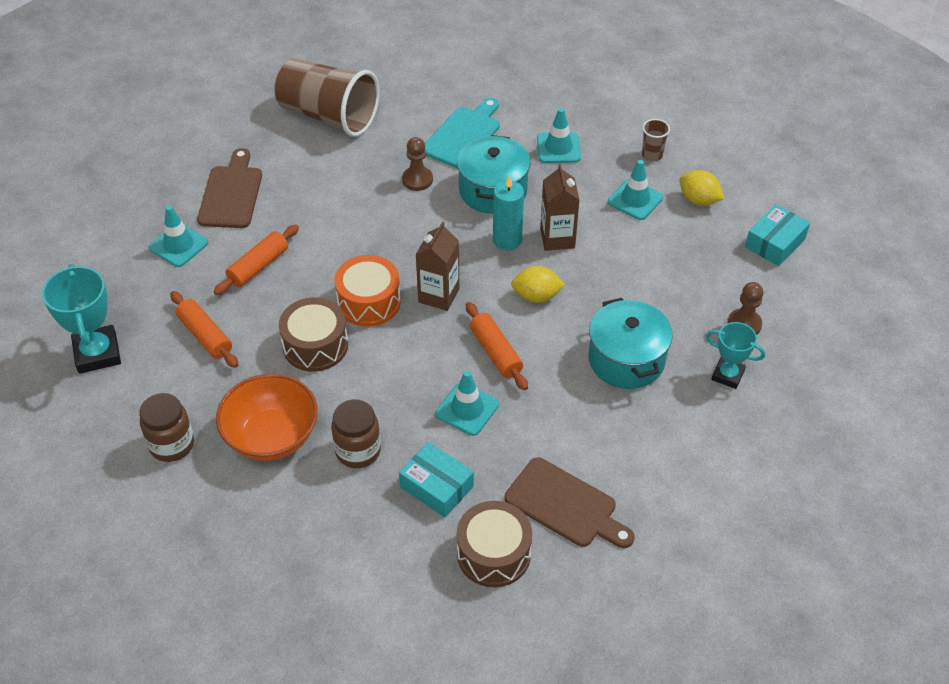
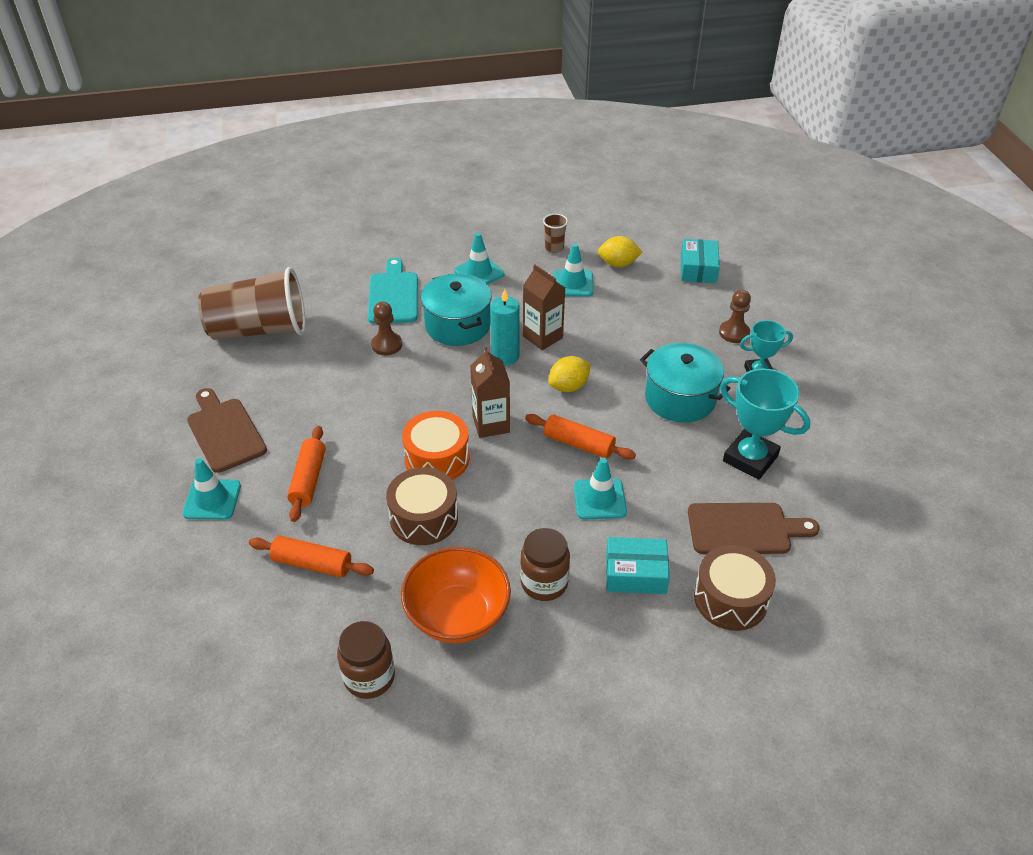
camera: 35 degrees left, 5 degrees down
turquoise trophy [42,264,121,374] -> turquoise trophy moved to [720,368,810,480]

